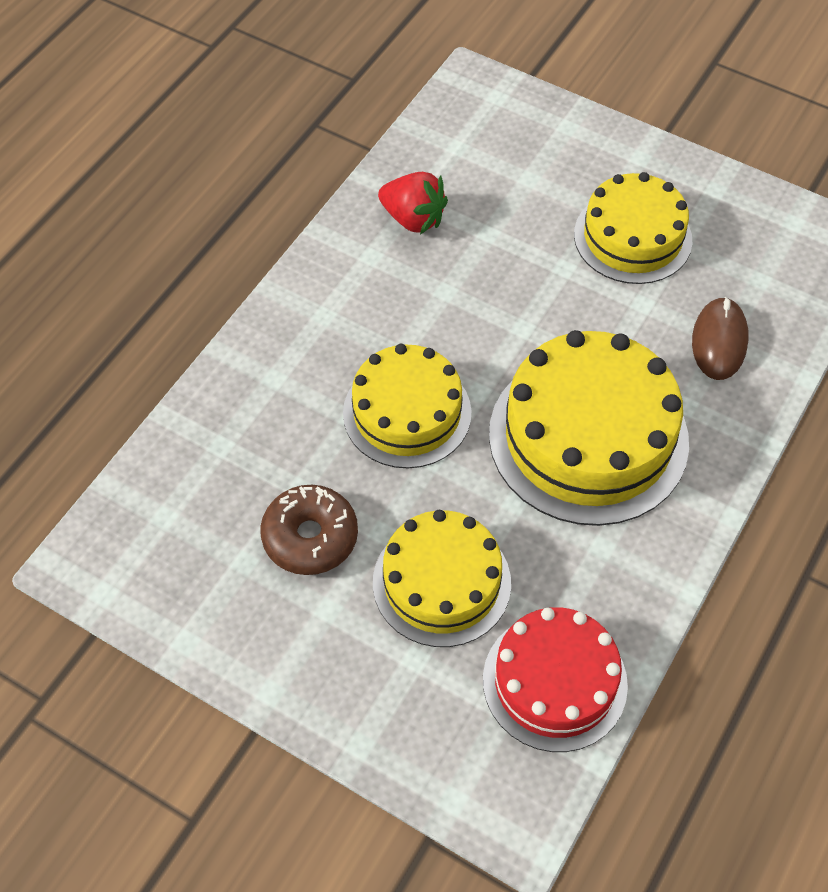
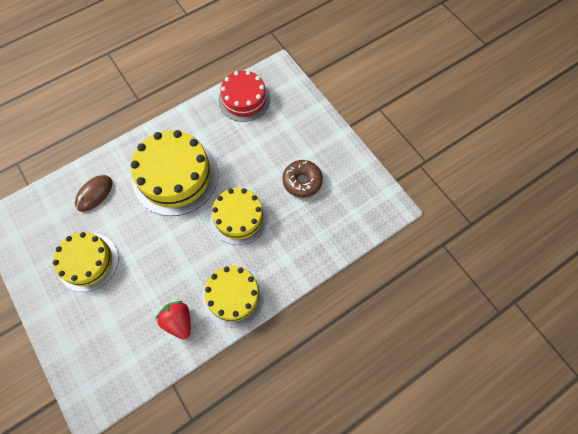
camera: 155 degrees left, 10 degrees up
yellow cake [373,510,511,647] -> yellow cake moved to [203,266,265,327]

